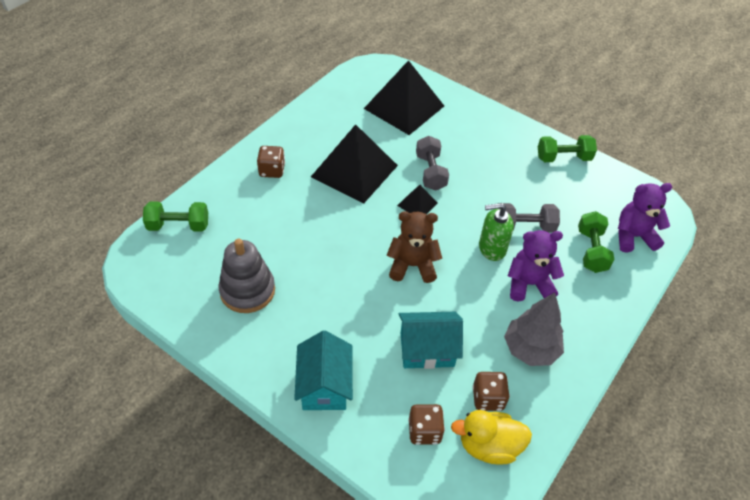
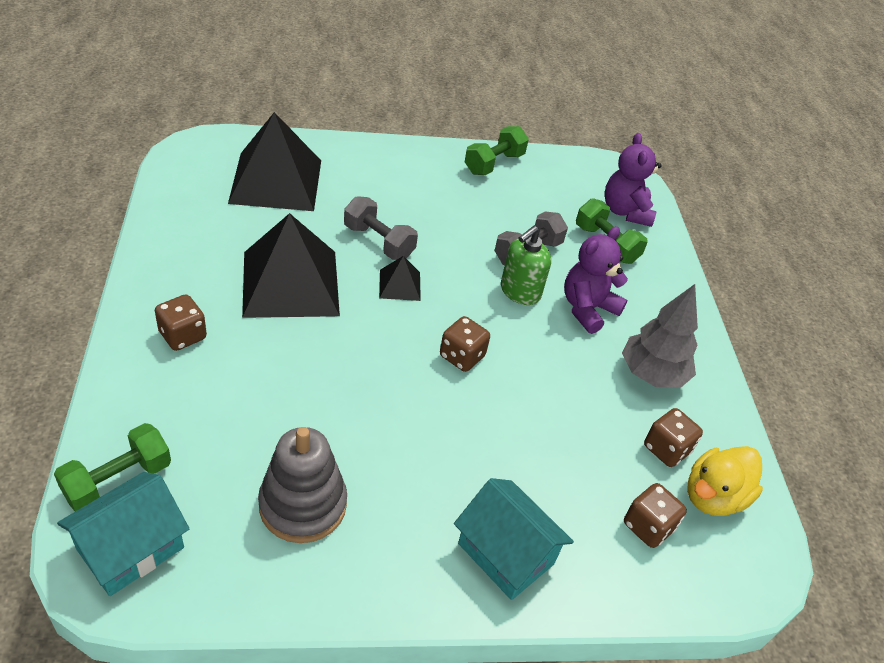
camera: 45 degrees left, 5 degrees down
brown teddy bear [387,211,442,283] -> brown dice [440,316,490,372]
turquoise house [399,312,463,369] -> turquoise house moved to [57,472,189,596]
purple teddy bear [618,183,672,253] -> purple teddy bear turned 45 degrees counterclockwise [605,133,662,227]

